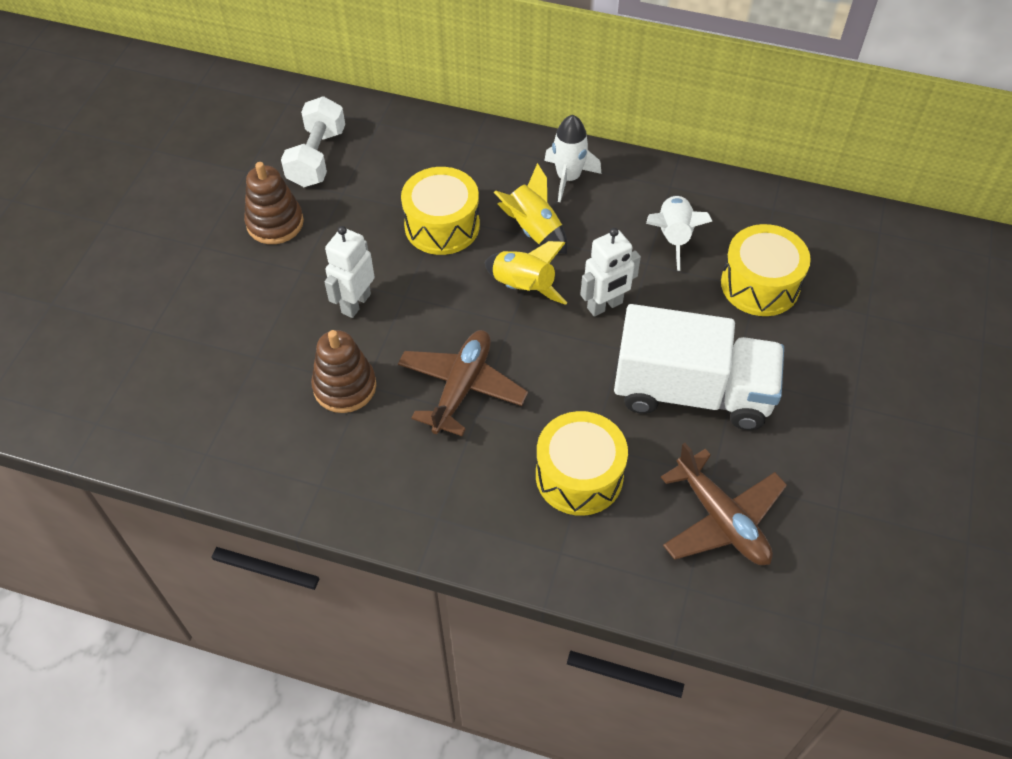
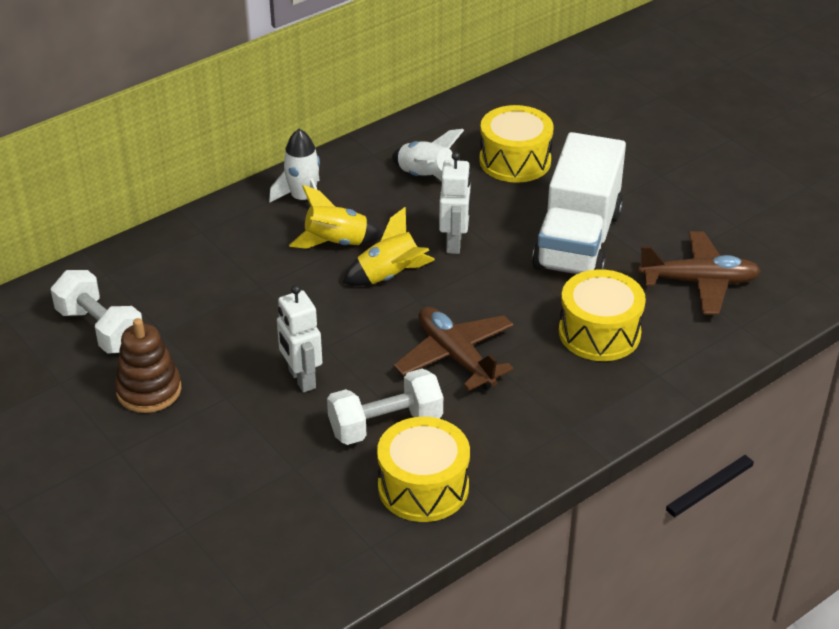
camera: 55 degrees left, 15 degrees down
brown stacking toy [311,330,376,413] -> white dumbbell [327,368,443,445]
yellow drum [401,167,480,255] -> yellow drum moved to [377,417,470,522]
white truck [614,304,784,430] -> white truck turned 150 degrees clockwise [532,132,626,274]

